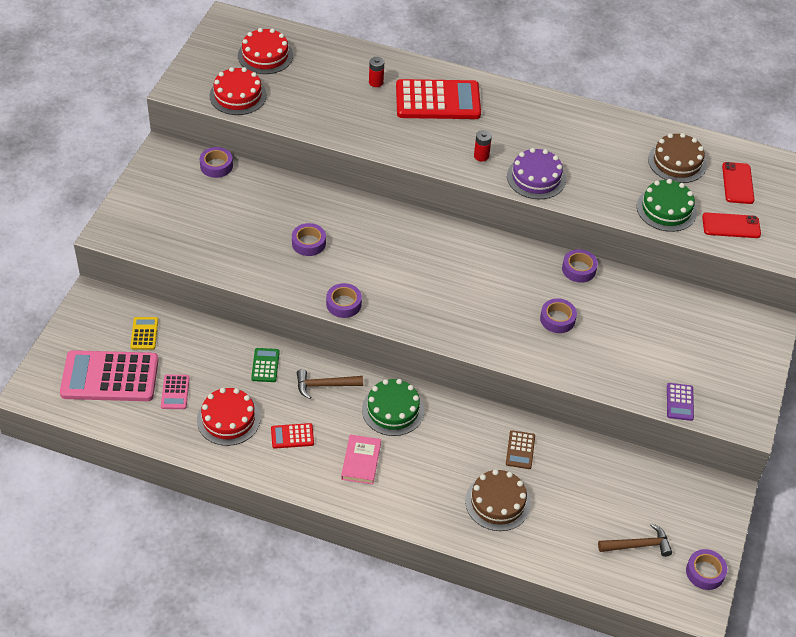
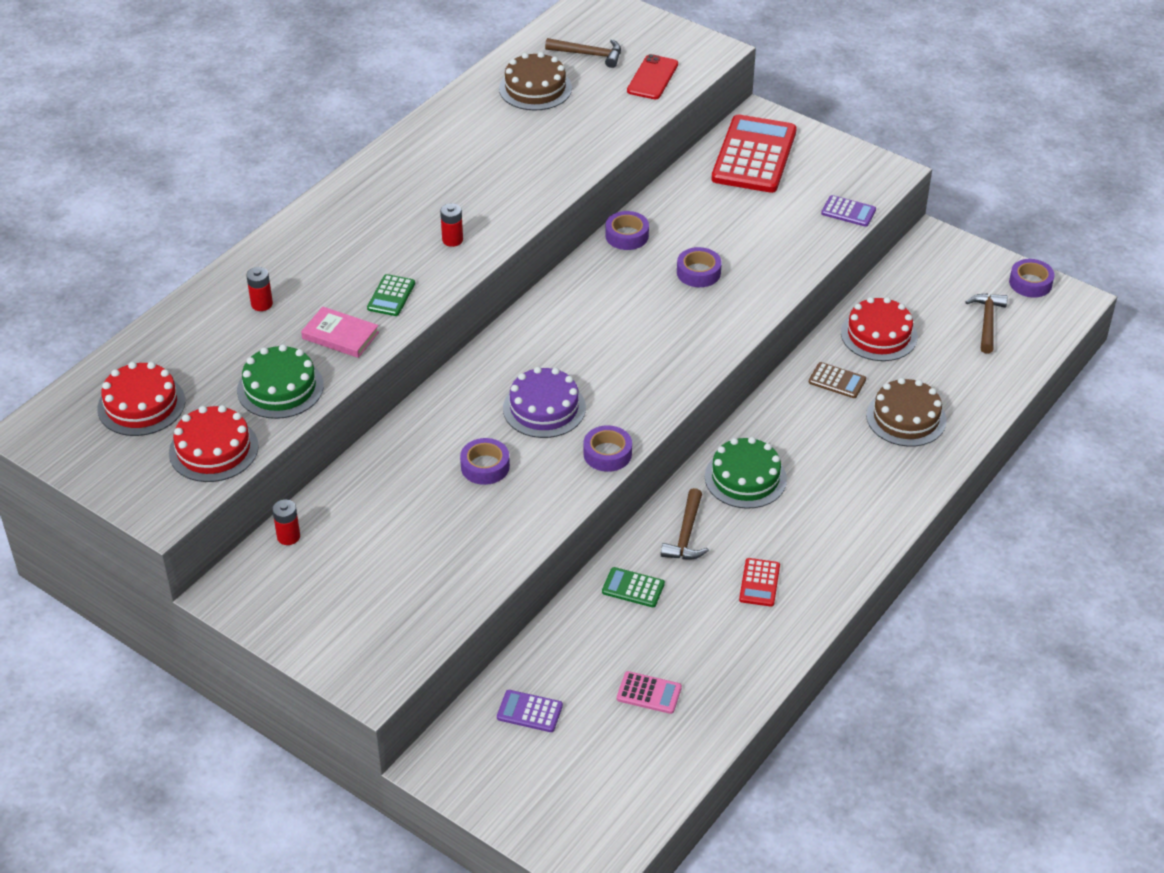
camera: 70 degrees left, 5 degrees down
pink calculator [60,350,159,401] -> none
yellow calculator [130,317,158,350] -> purple calculator [497,690,563,732]
red cake [197,388,261,446] -> red cake moved to [841,297,918,361]
purple tape [200,147,233,178] -> red battery [272,499,300,545]
pink book [341,435,381,484] -> pink book moved to [301,306,379,358]
red calculator [396,79,481,119] -> red calculator moved to [711,114,797,193]
purple cake [507,148,566,199] -> purple cake moved to [503,367,586,438]
green cake [637,179,697,232] -> green cake moved to [237,344,324,419]
red phone [722,162,754,204] -> brown hammer [545,38,621,68]
none -> green calculator [367,274,415,316]

